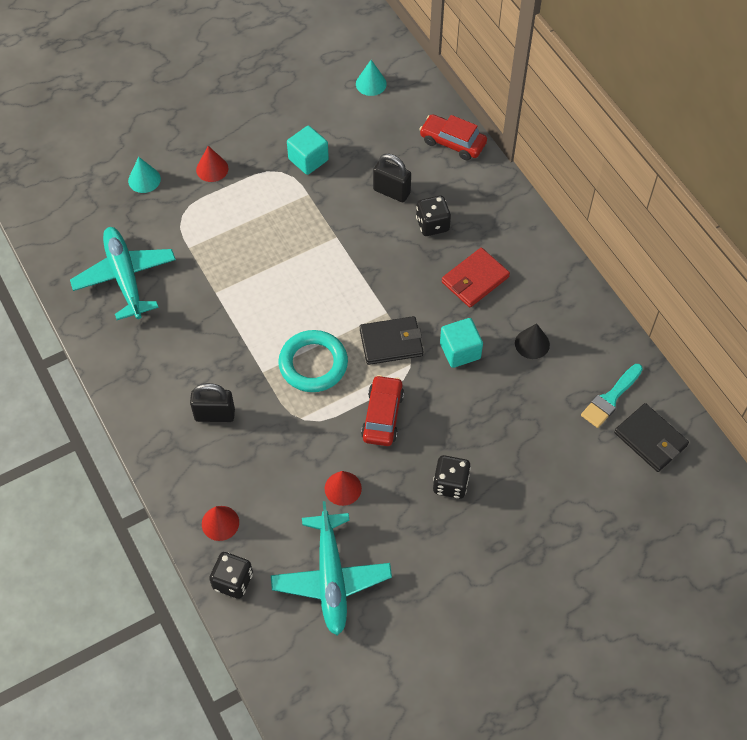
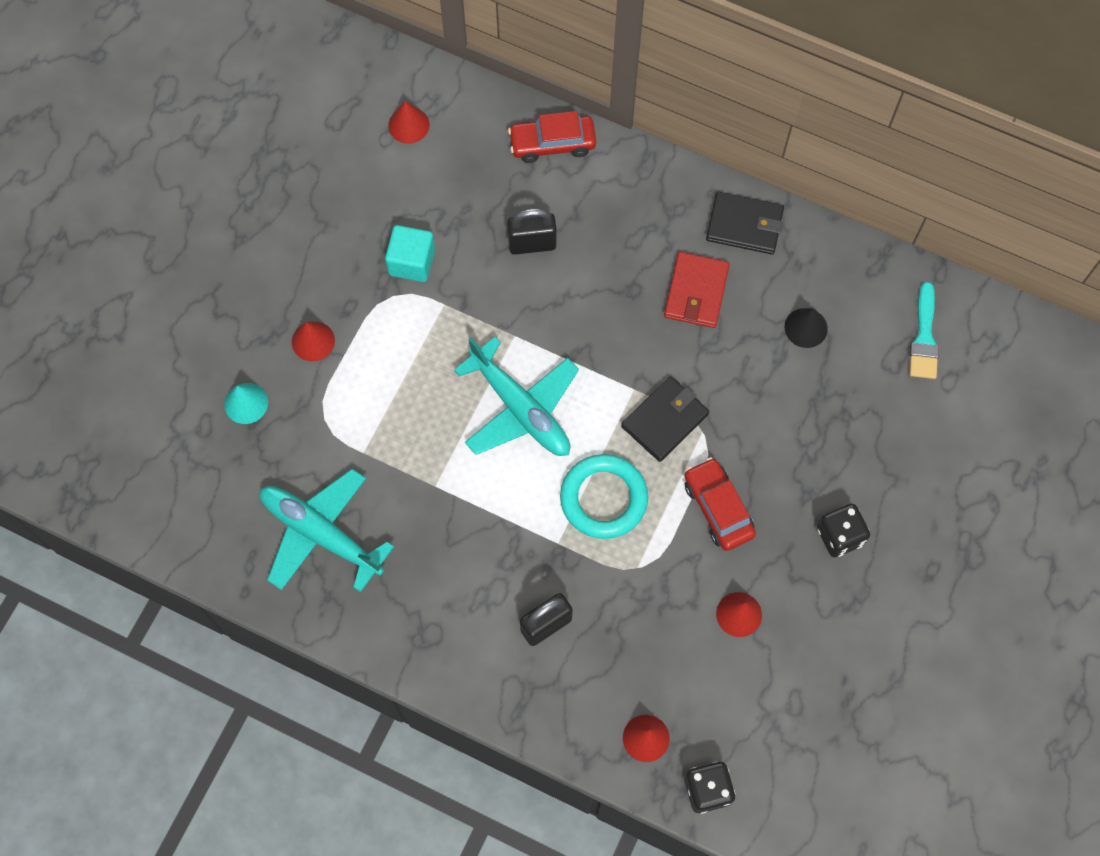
camera: 35 degrees left, 10 degrees up
turquoise plane [271,501,392,635] -> turquoise plane moved to [454,337,579,456]
turquoise cone [356,60,387,96] -> red cone [388,101,430,144]
black dice [416,196,451,236] -> none
turquoise cube [440,318,483,368] -> none
black wallet [614,403,689,472] -> black wallet moved to [706,192,784,255]

